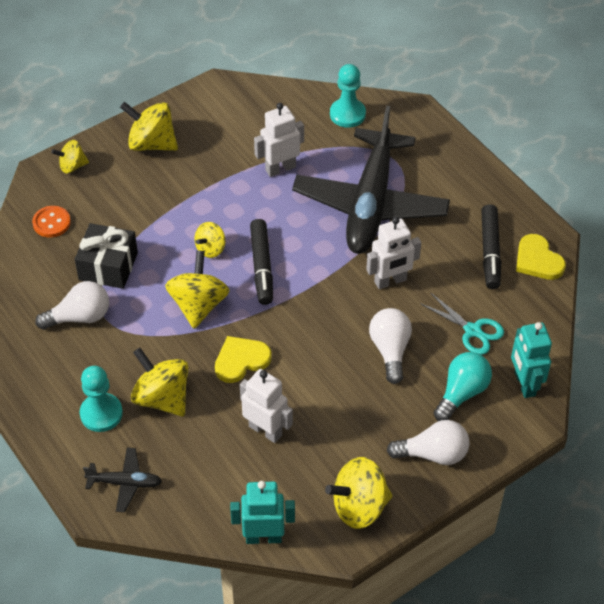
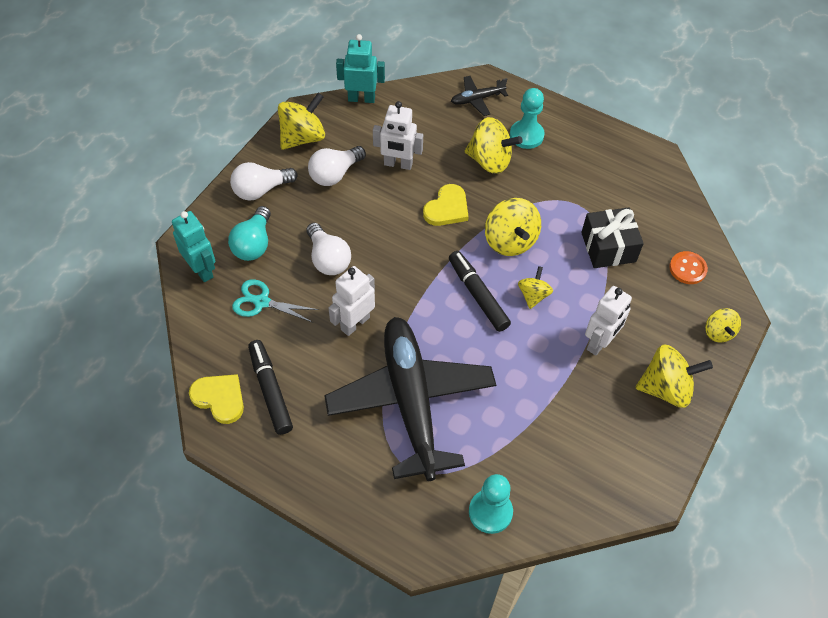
camera: 155 degrees right, 5 degrees up
white light bulb [35,281,109,330] -> white light bulb moved to [308,146,366,186]
yellow spinning top [51,140,89,173] -> yellow spinning top turned 120 degrees clockwise [705,308,741,342]
turquoise robot [230,481,295,544] -> turquoise robot turned 150 degrees counterclockwise [336,34,385,103]
white robot [254,103,304,177] -> white robot moved to [585,286,632,356]

